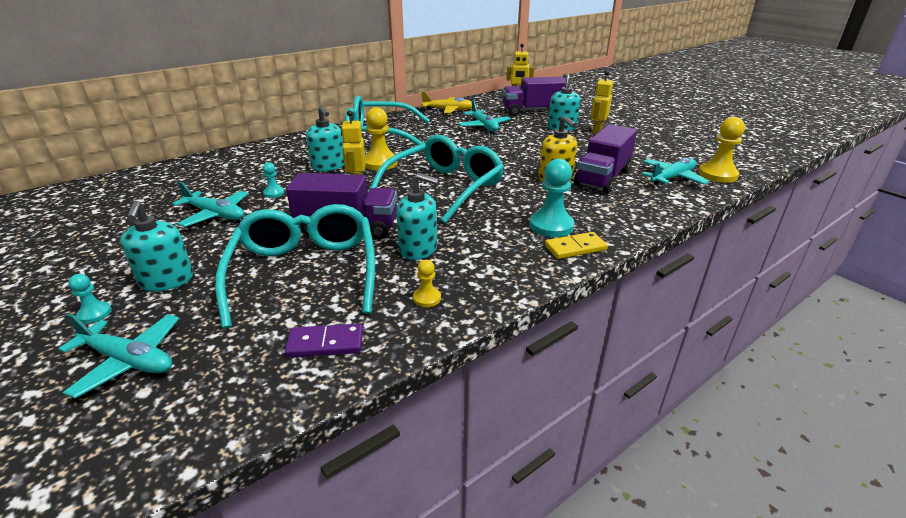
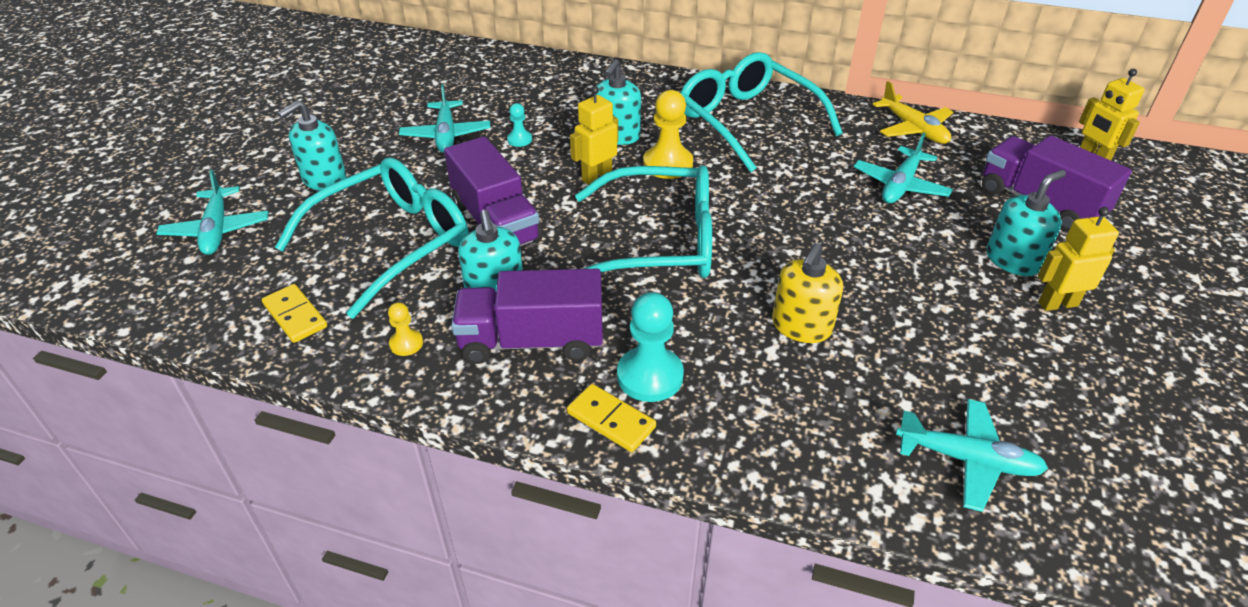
camera: 55 degrees right, 10 degrees up
turquoise pawn [68,274,112,324] -> none
purple domino [285,324,363,357] -> yellow domino [262,284,327,343]
purple truck [574,124,637,193] -> purple truck moved to [451,269,603,364]
yellow pawn [698,117,745,183] -> none

